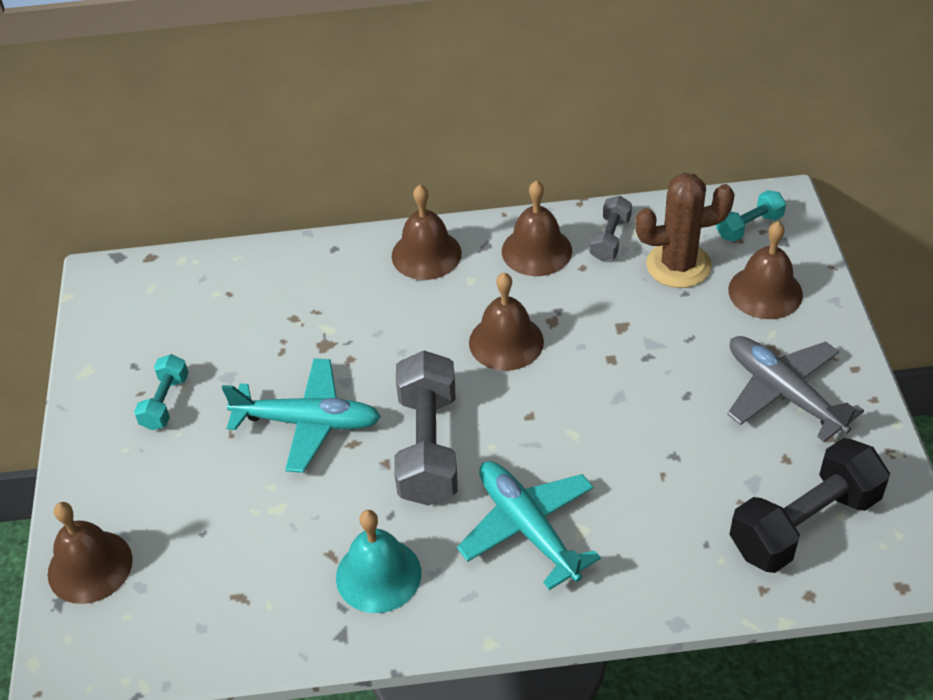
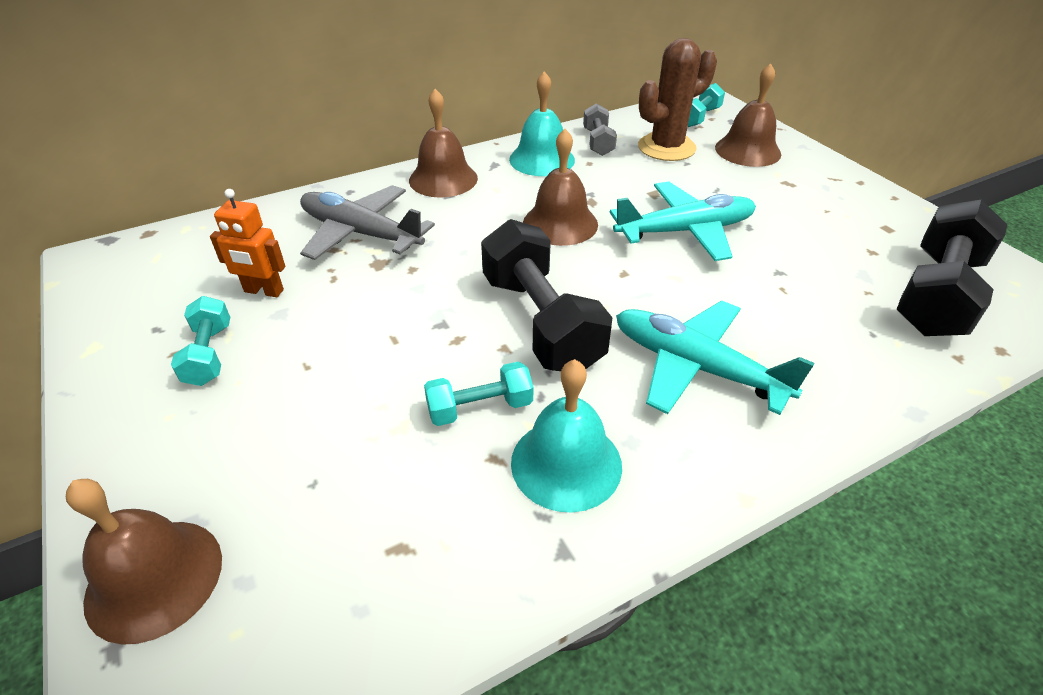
camera: 25 degrees left, 5 degrees down
turquoise plane [222,358,381,473] -> turquoise plane moved to [610,182,756,261]
grey dumbbell [394,351,458,506] -> black dumbbell [481,219,613,371]
brown bell [502,181,572,276] -> turquoise bell [509,71,575,176]
grey plane [727,336,864,442] -> grey plane moved to [300,185,435,260]
none -> orange robot [210,189,285,297]
none -> turquoise dumbbell [424,362,534,426]

